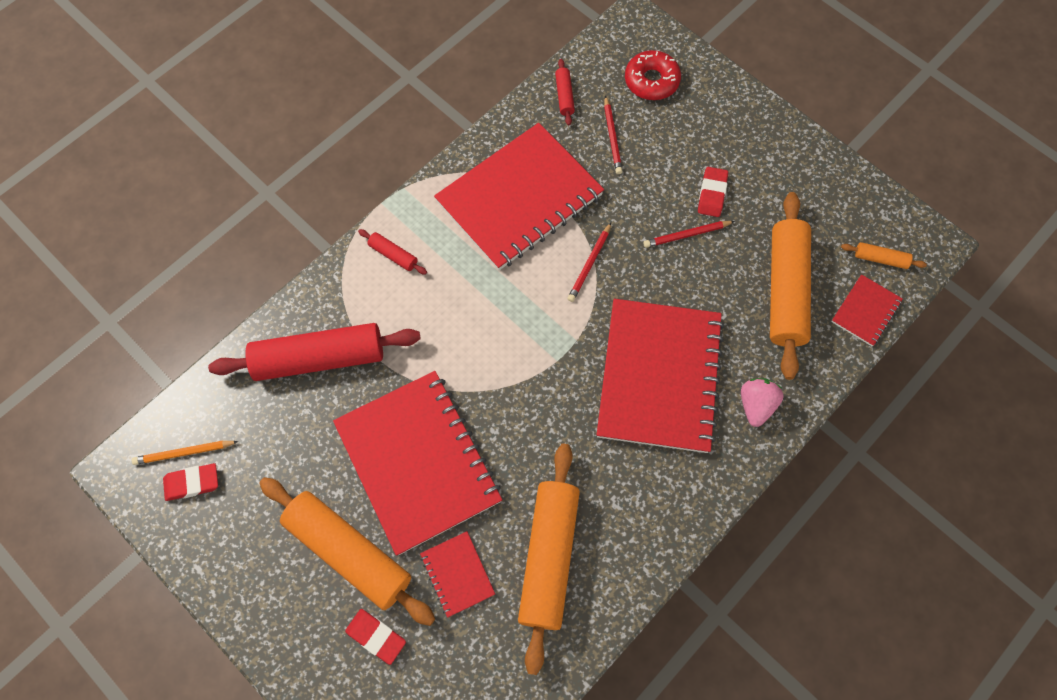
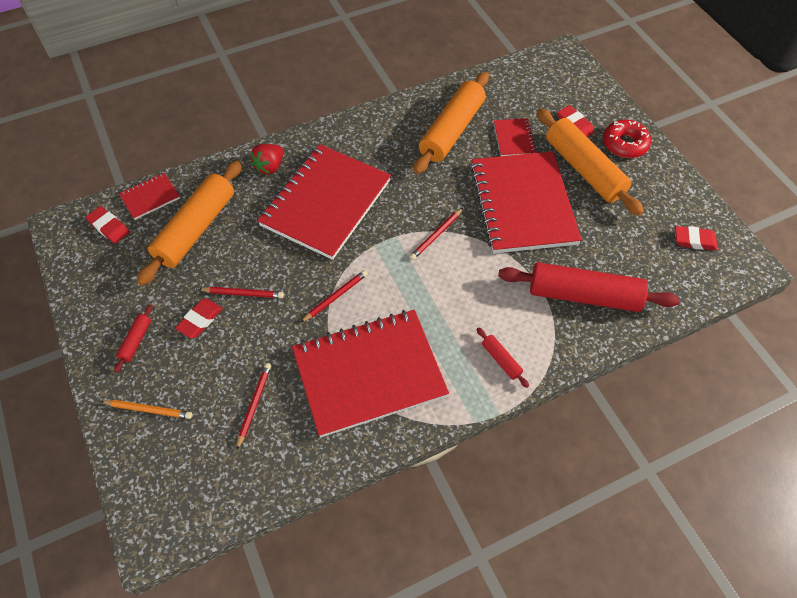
camera: 160 degrees left, 10 degrees down
orange pencil [132,441,239,465] -> orange pencil moved to [101,400,192,419]
red rolling pin [555,59,575,126] -> red rolling pin moved to [114,305,153,373]
red donut [625,50,681,100] -> red donut moved to [603,120,651,158]
pink strawberry [741,378,784,427] -> red strawberry [251,144,283,175]
orange rolling pin [841,242,927,269] -> red eraser [86,206,130,244]
none -> red pencil [410,208,463,260]

